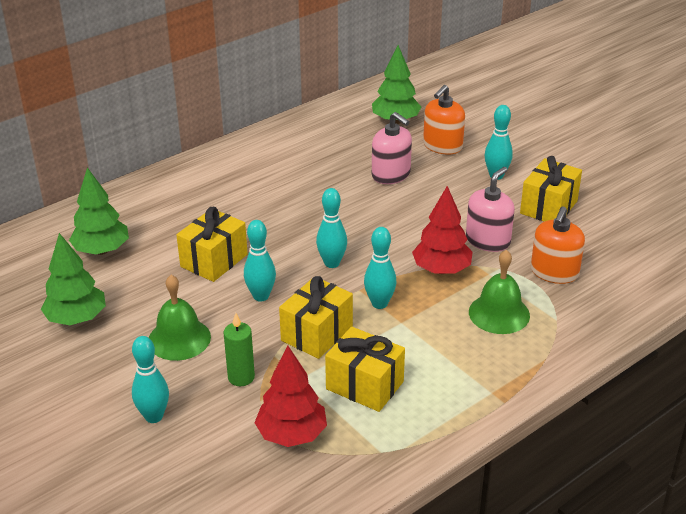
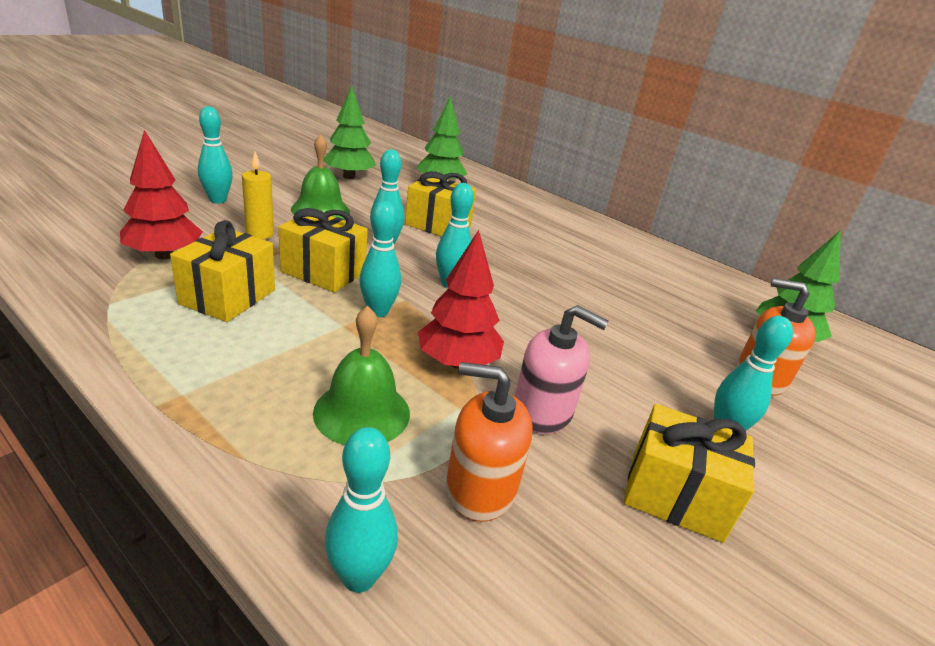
camera: 75 degrees right, 5 degrees down
green candle [223,313,255,386] -> yellow candle [242,152,274,239]
pink soap dispenser [372,112,412,184] -> none
none -> turquoise bowling pin [325,427,398,593]

